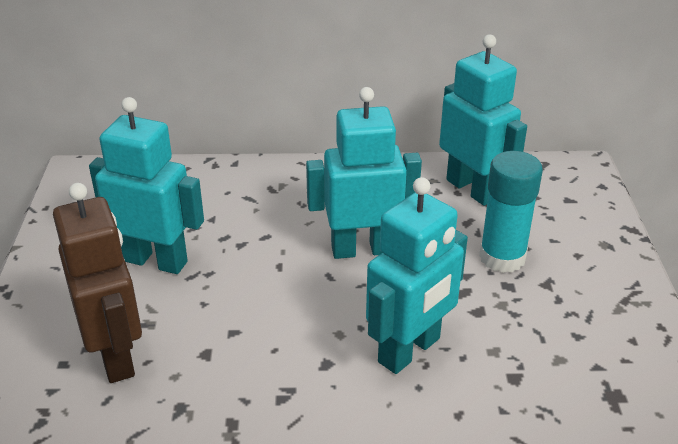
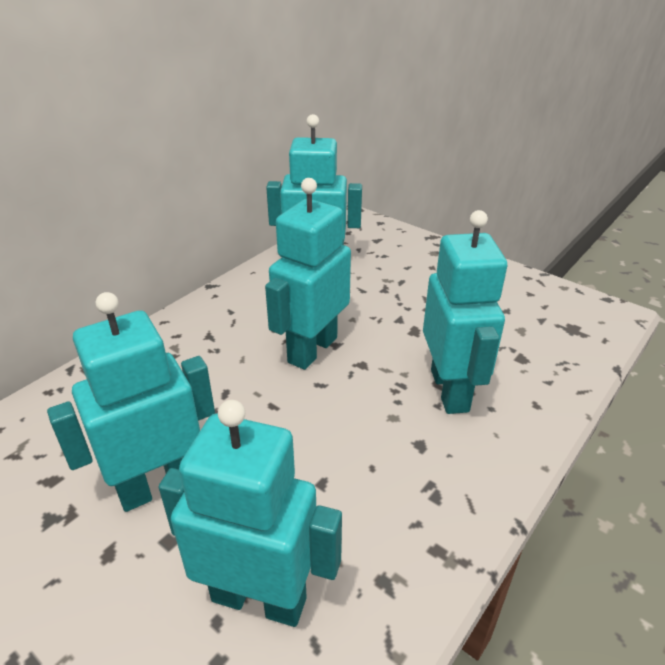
camera: 50 degrees left, 0 degrees up
brown robot [53,183,142,383] -> turquoise robot [159,400,342,627]
turquoise glue stick [479,151,543,273] -> none

